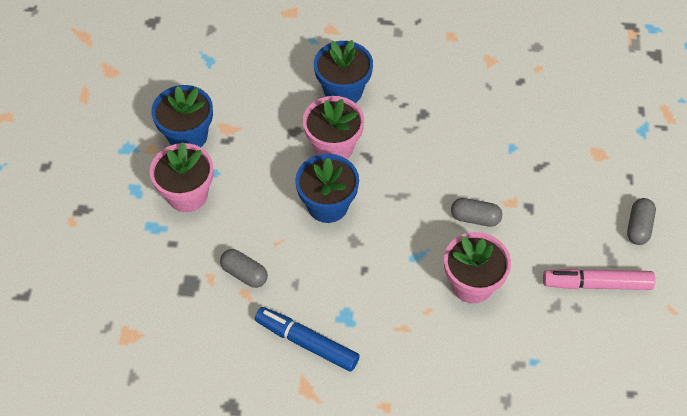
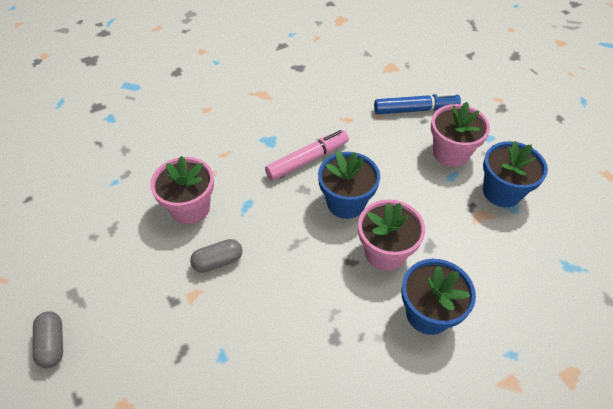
camera: 145 degrees right, 5 degrees down
grey capsule [220,249,268,288] -> none
blue marker [255,307,360,372] -> blue marker moved to [374,93,461,114]
pink marker [543,268,655,290] -> pink marker moved to [265,130,349,181]

